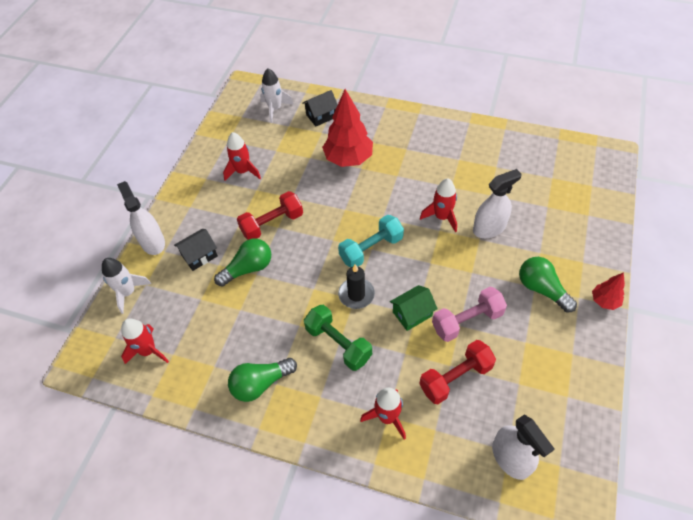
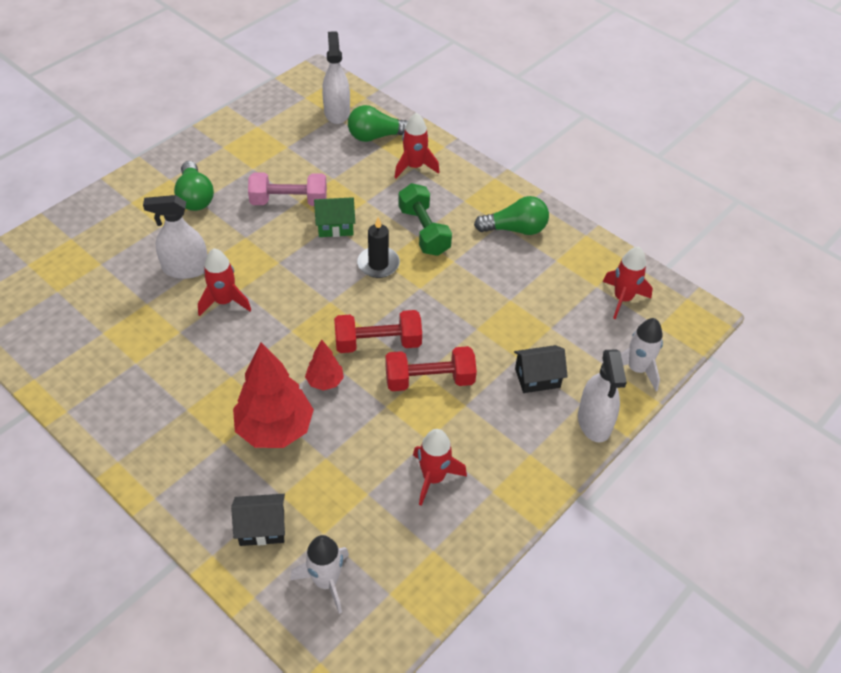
camera: 160 degrees left, 5 degrees down
green light bulb [214,238,271,287] -> green light bulb moved to [348,105,408,142]
turquoise dumbbell [338,215,404,268] -> none
red dumbbell [419,340,496,404] -> red dumbbell moved to [334,310,422,353]
red tree [592,272,625,310] -> red tree moved to [305,340,344,391]

